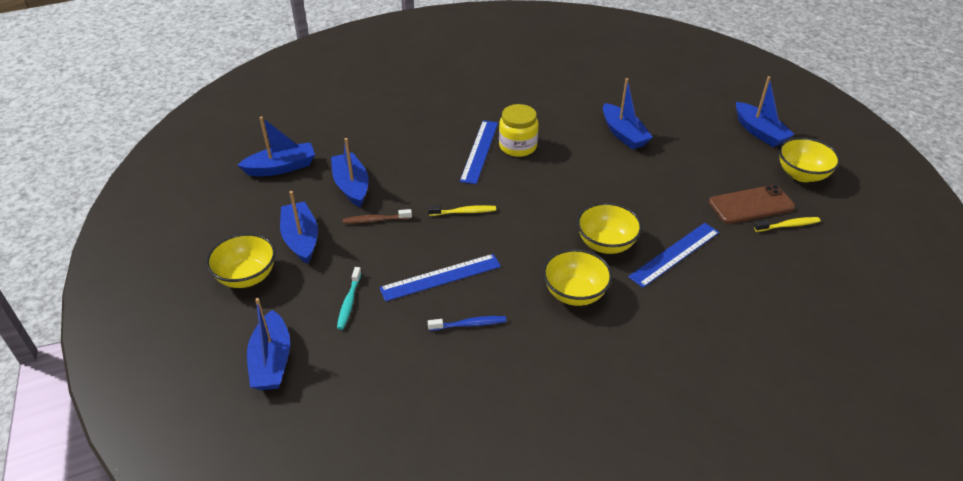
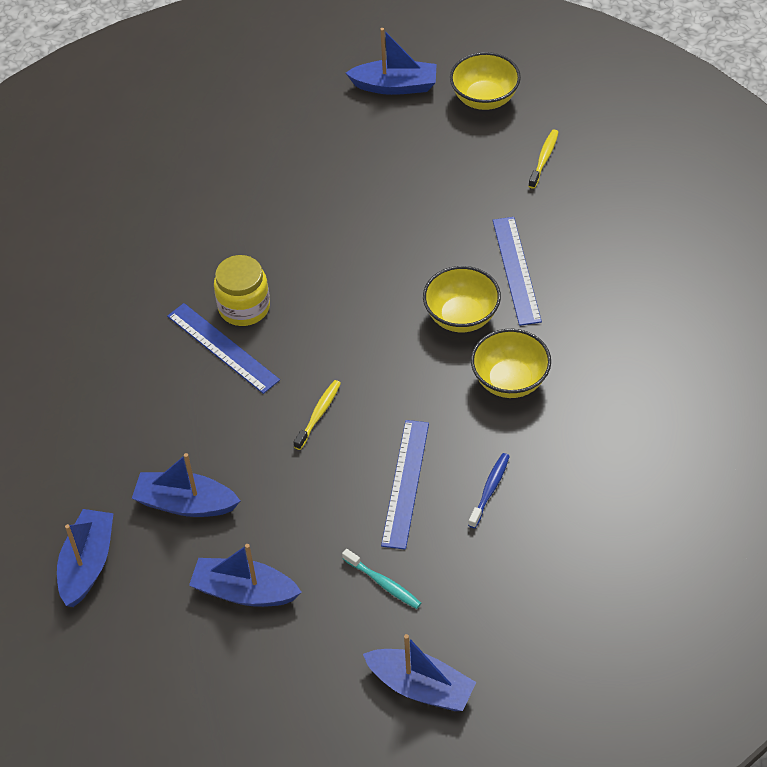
camera: 55 degrees left, 10 degrees up
yellow bowl [206,233,276,288] -> none
brown toothbrush [343,209,412,224] -> none
blue boat [603,78,653,150] -> none
brown phone [709,185,795,224] -> none

